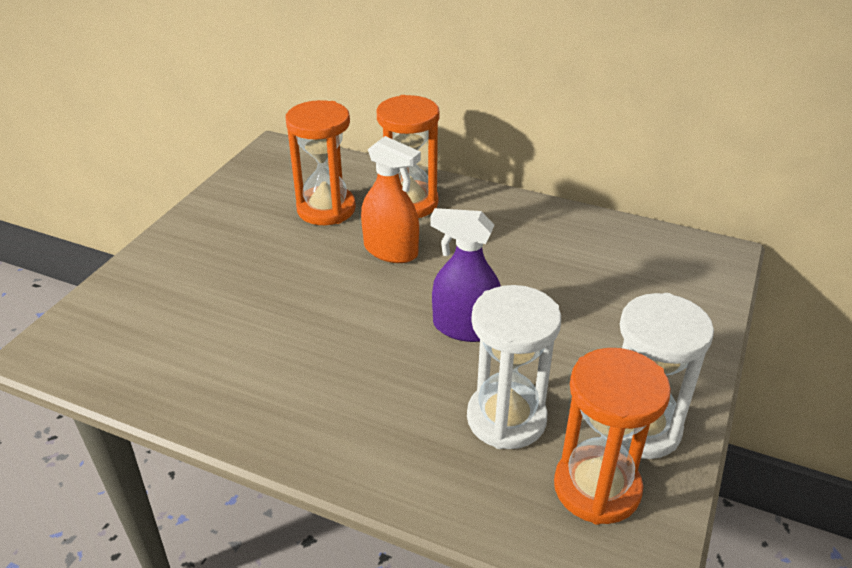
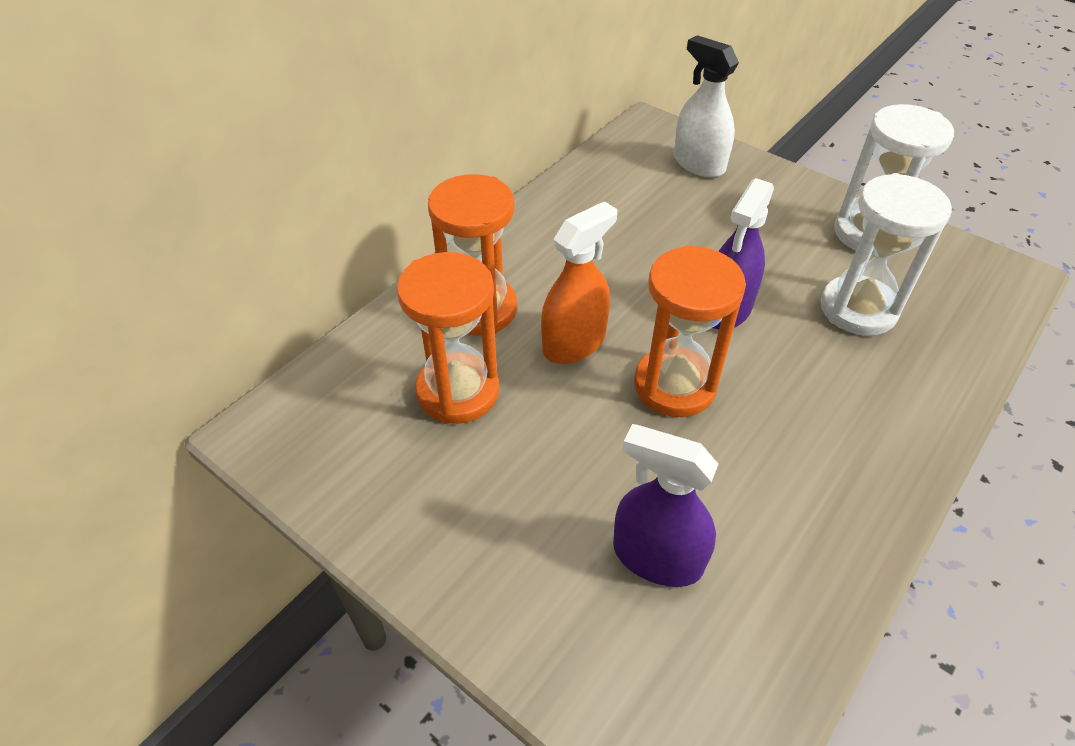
camera: 75 degrees left, 10 degrees up
orange hourglass [554,348,671,525] -> orange hourglass moved to [634,245,746,417]
none -> purple spray bottle [613,424,719,587]
none -> white spray bottle [674,35,739,178]

